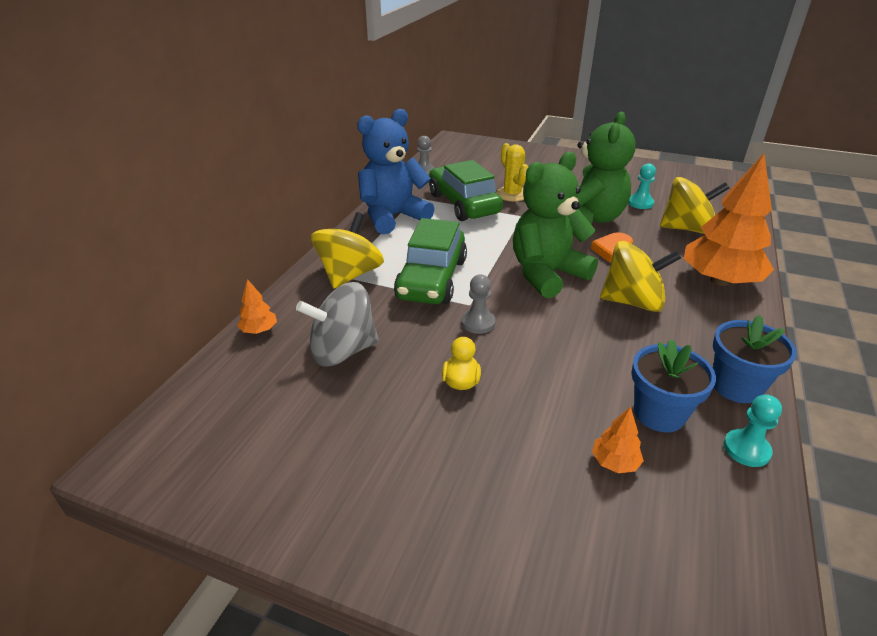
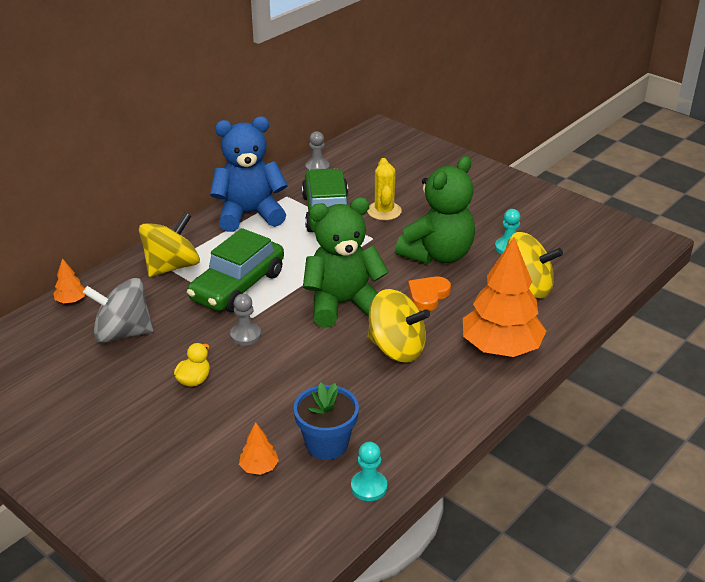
camera: 20 degrees right, 0 degrees up
blue flower pot [713,315,797,403] -> none

